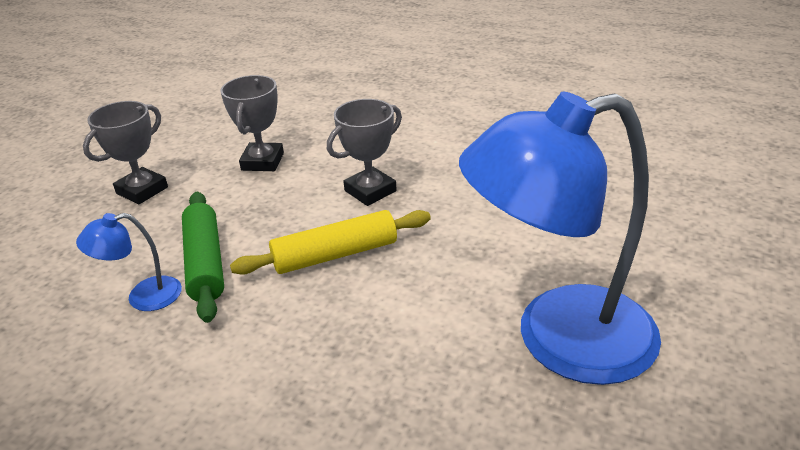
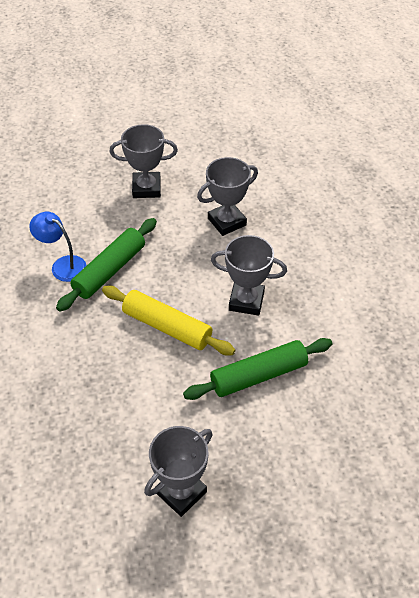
camera: 50 degrees right, 15 degrees up
blue lamp [459,92,661,385] -> grey trophy [144,426,213,517]
none -> green rolling pin [183,338,332,400]

